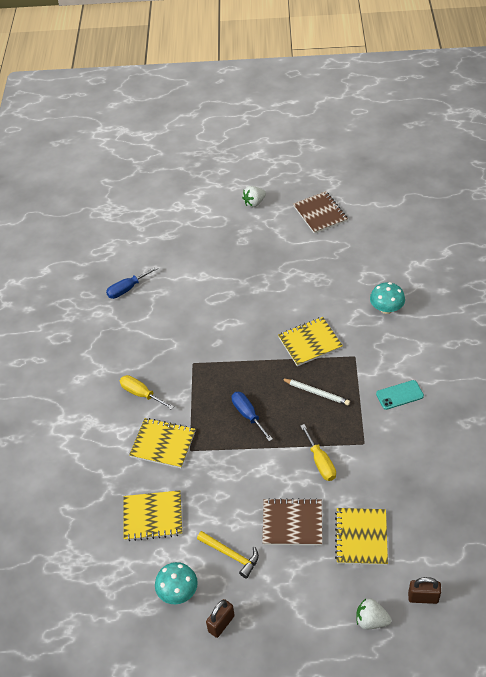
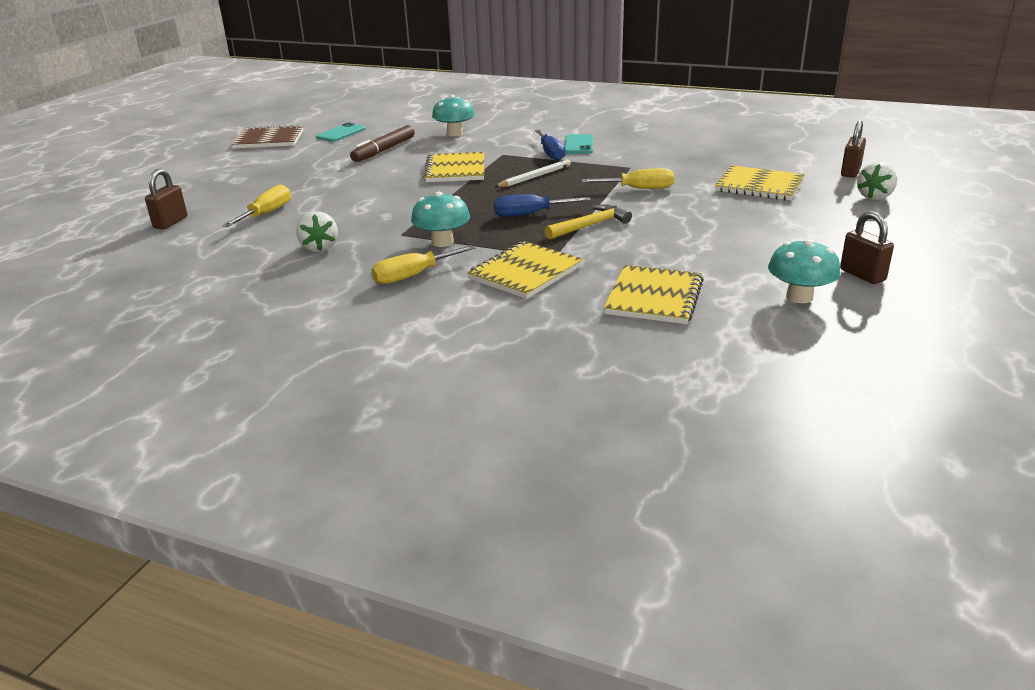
camera: 70 degrees left, 20 degrees down
blue screwdriver [106,266,159,299] -> blue screwdriver moved to [535,130,566,161]
yellow hammer [197,531,259,578] -> yellow hammer moved to [545,204,632,239]
white strawberry [242,186,266,207] -> white strawberry moved to [297,211,338,252]
brown notebook [262,498,322,545] -> none
none -> brown padlock [145,169,187,230]
none -> yellow screwdriver [222,185,291,227]
none -> turquoise phone [316,122,366,142]
none -> brown marker [350,125,415,162]
none -> turquoise mushroom [411,192,470,247]

